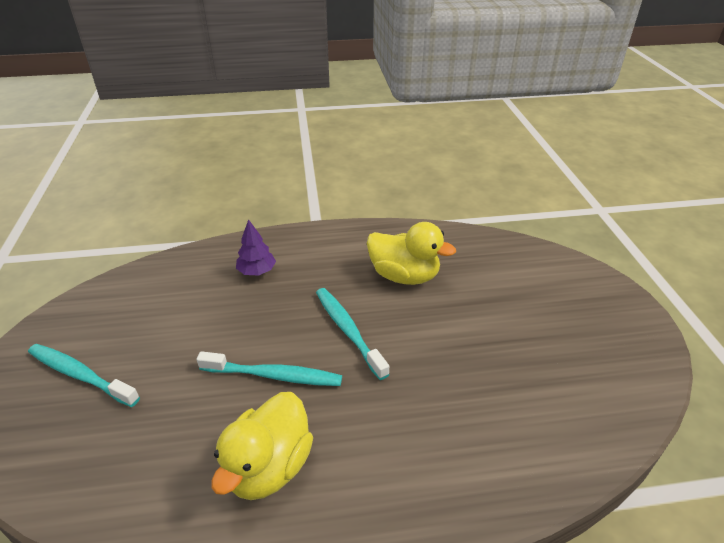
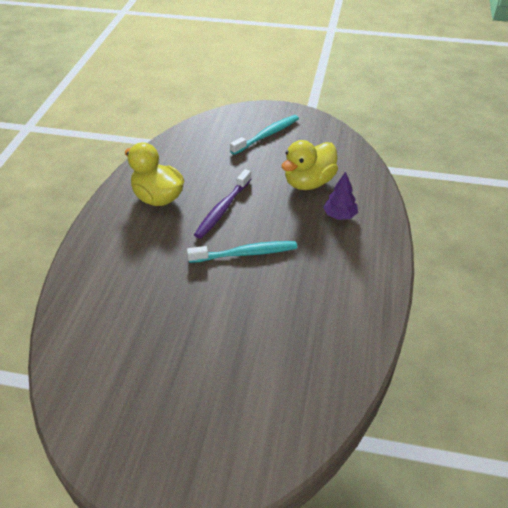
camera: 110 degrees right, 5 degrees up
turquoise toothbrush [197,351,342,386] -> purple toothbrush [194,169,251,239]
yellow duck [367,222,456,285] -> yellow duck moved to [281,140,338,190]

